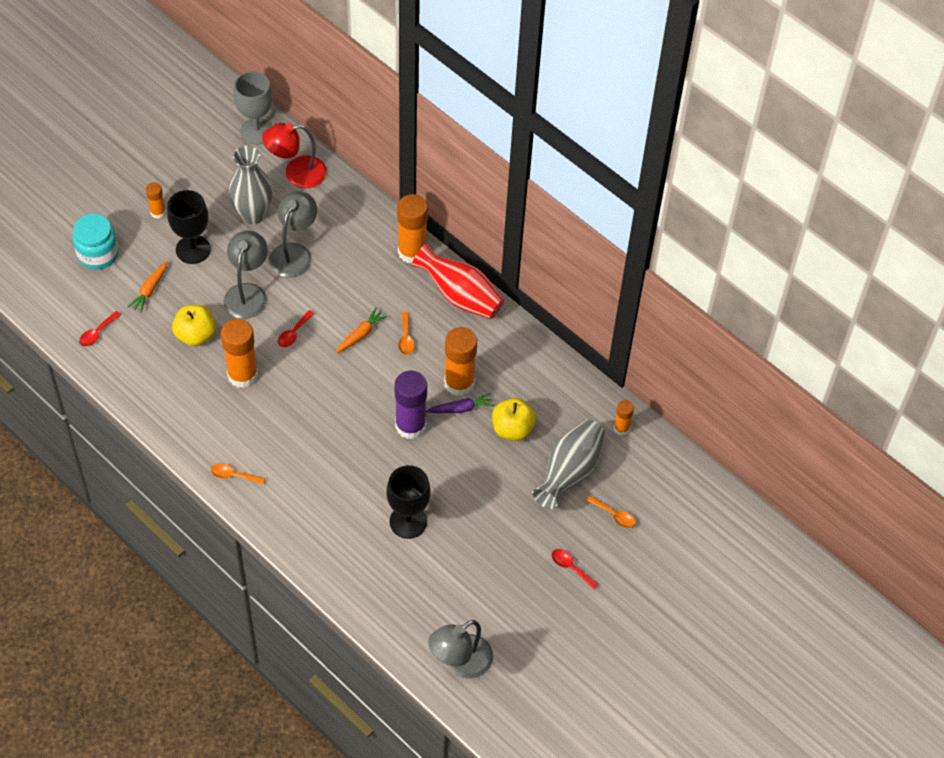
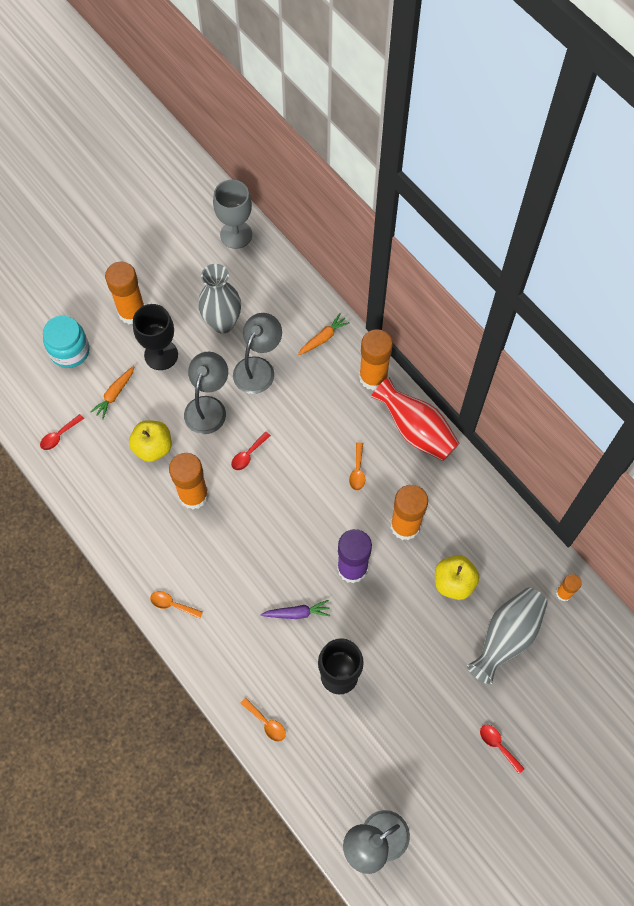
camera: 10 degrees right, 10 degrees up
orange glue stick [146,182,166,219] -> orange glue stick [105,262,144,324], size x1.90
red lamp [262,123,327,188] -> none
orange carrot [336,308,388,353] -> orange carrot moved to [298,313,350,355]
purple carrot [426,393,494,413] -> purple carrot moved to [260,600,330,619]
orange spoon [586,495,635,528] -> orange spoon moved to [241,698,286,742]

